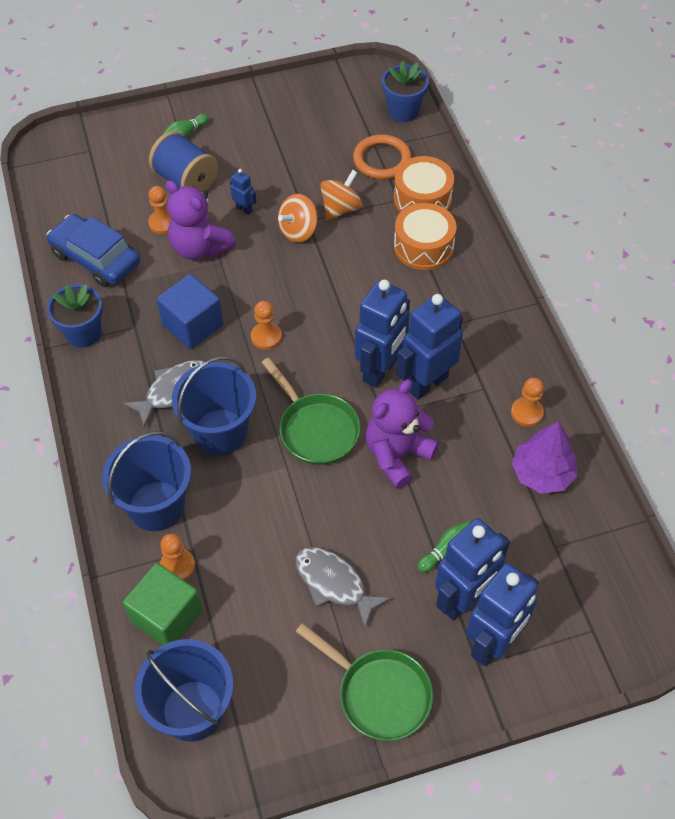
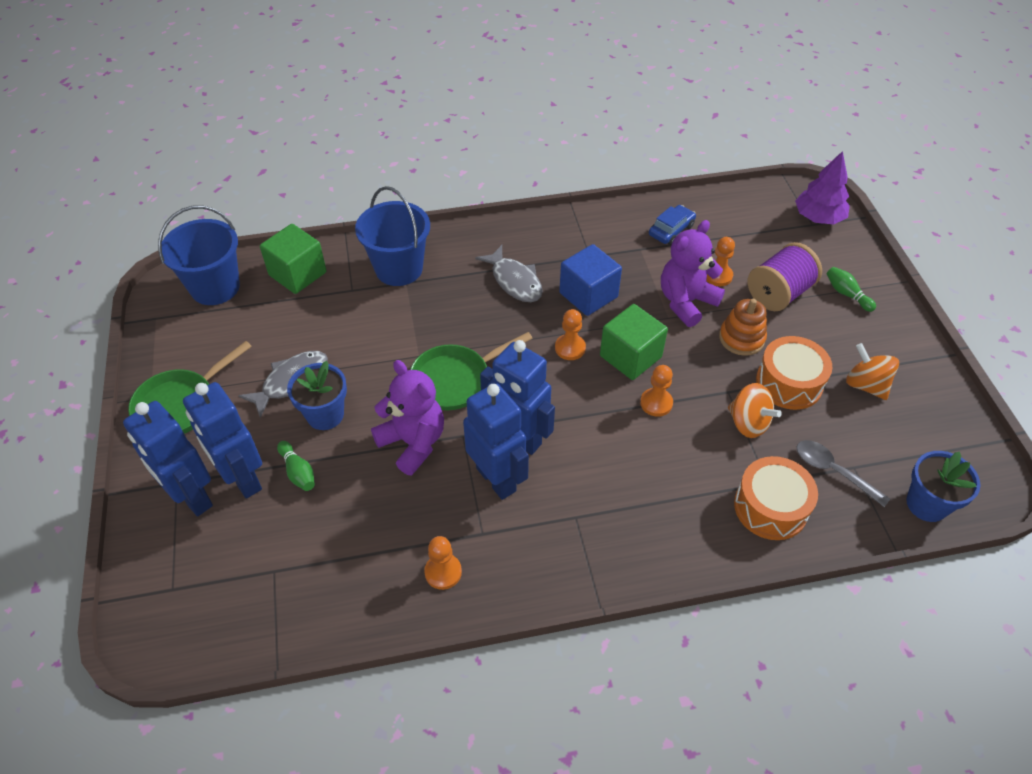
camera: 95 degrees right, 5 degrees down
blue car [47,214,140,287] -> blue car [649,205,696,245], size x0.59
blue flower pot [47,284,103,348] -> blue flower pot moved to [287,361,347,430]
blue spool [149,131,218,192] -> purple spool [748,242,822,311]
orange pawn [160,534,195,581] -> orange pawn moved to [640,365,673,417]
blue bucket [172,356,256,455] -> none
blue robot [230,169,256,215] -> orange stacking toy [719,299,767,356]
orange spinning top [278,194,318,243] -> orange spinning top moved to [846,343,899,400]
orange ring [353,134,412,179] -> grey spoon [797,440,890,507]
orange drum [394,203,456,270] -> orange drum moved to [756,336,832,410]
purple tree [512,421,577,494] -> purple tree moved to [795,151,850,224]
none -> green cube [600,304,668,380]

